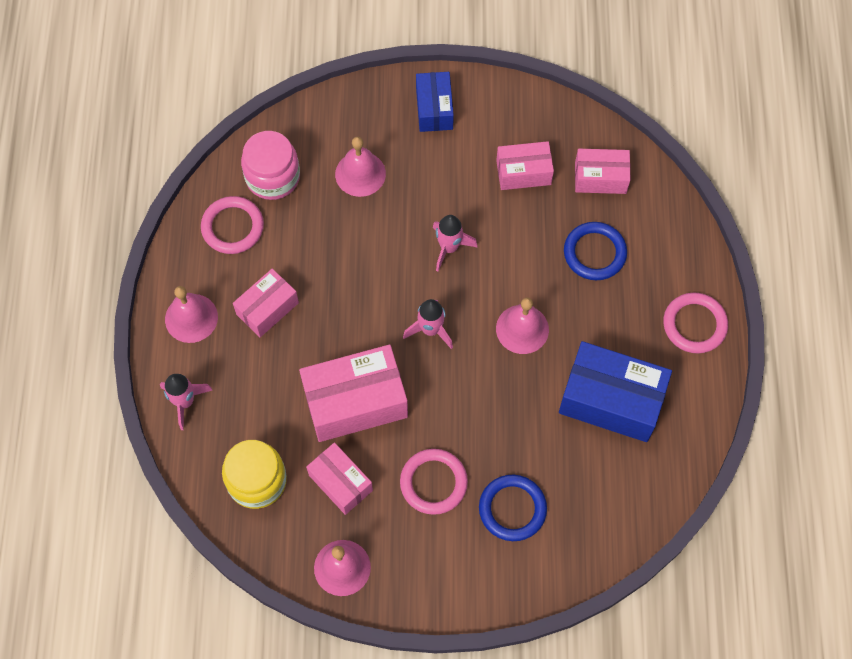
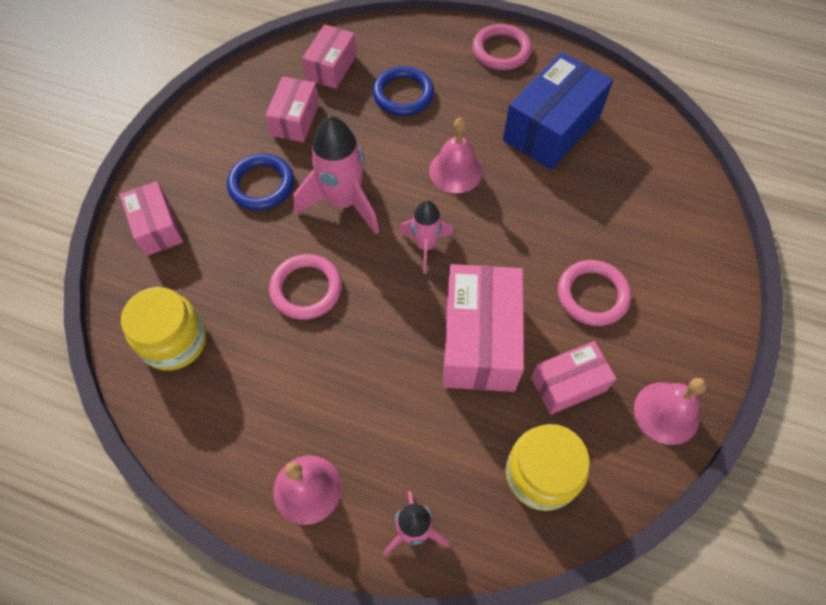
camera: 70 degrees left, 5 degrees down
pink ring [201,196,264,254] -> pink ring moved to [269,254,342,320]
pink box [233,269,299,337] -> pink box moved to [120,181,183,256]
pink jar [241,131,300,200] -> yellow jar [121,287,206,371]
pink bell [335,137,386,197] -> none
blue box [416,72,454,132] -> none
pink rocket [433,215,477,271] -> pink rocket [293,116,379,234], size x1.67
blue ring [479,475,547,541] -> blue ring moved to [227,154,294,210]

